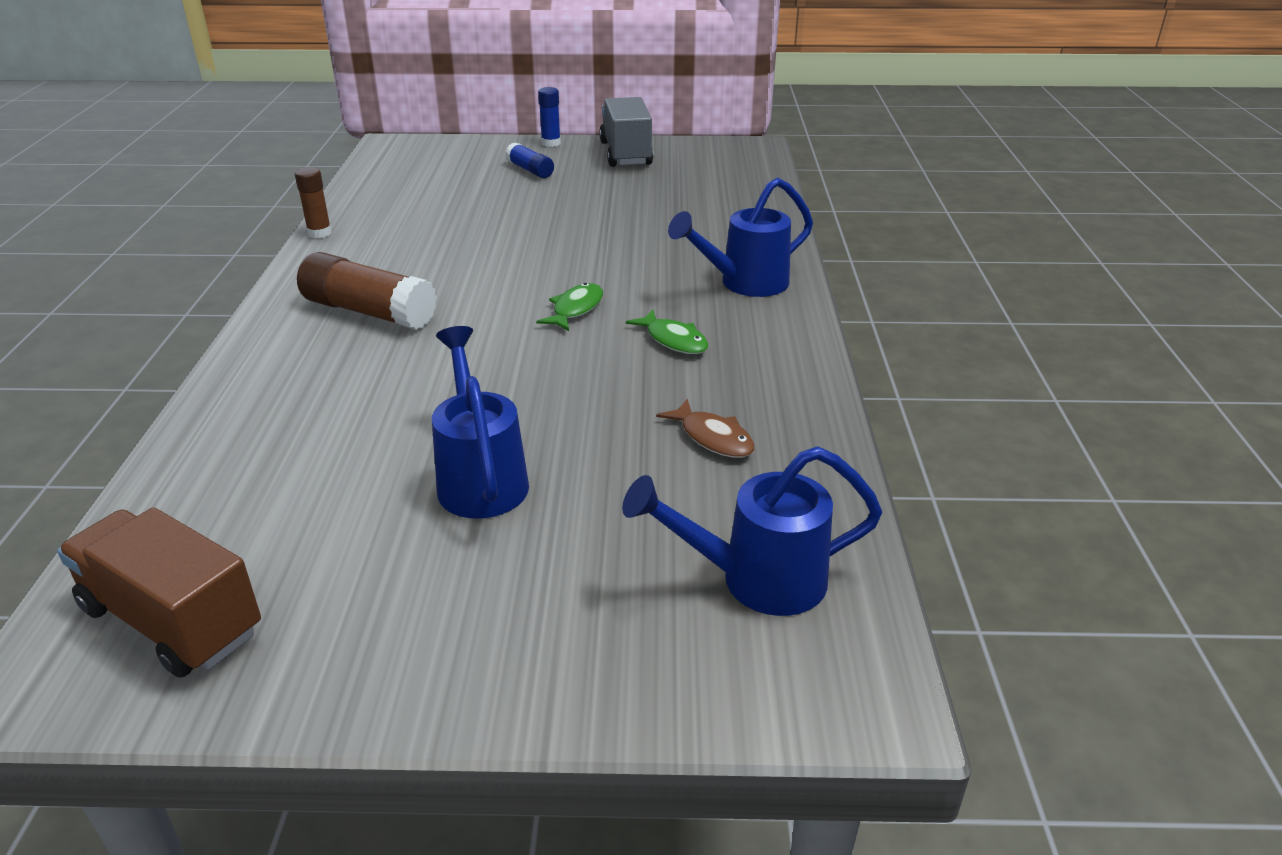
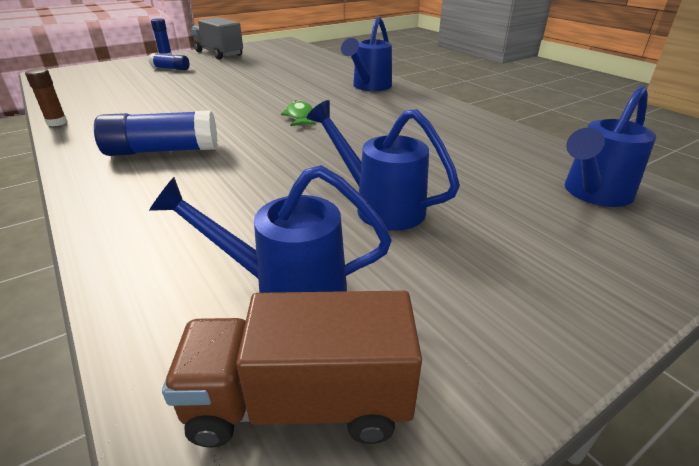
camera: 35 degrees left, 0 degrees up
brown glue stick [297,252,437,330] -> blue glue stick [94,110,217,156]
green fish [626,310,708,354] -> none
brown fish [656,399,755,458] -> none
none -> blue watering can [149,165,392,293]

